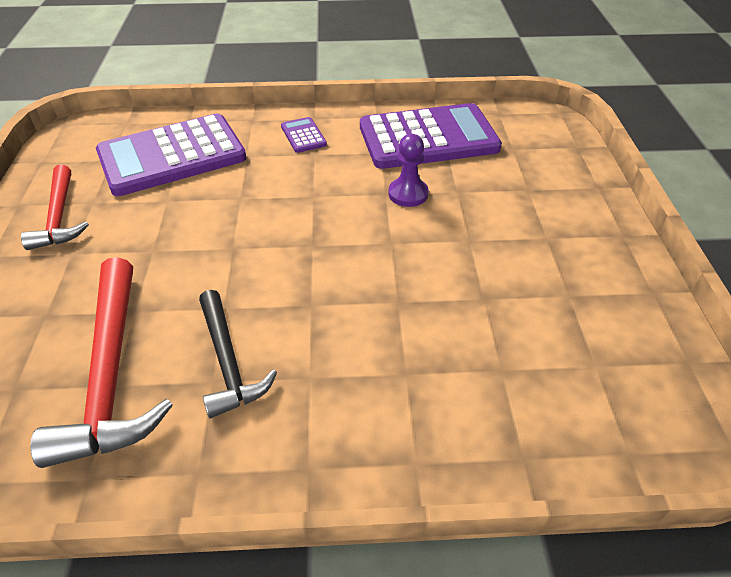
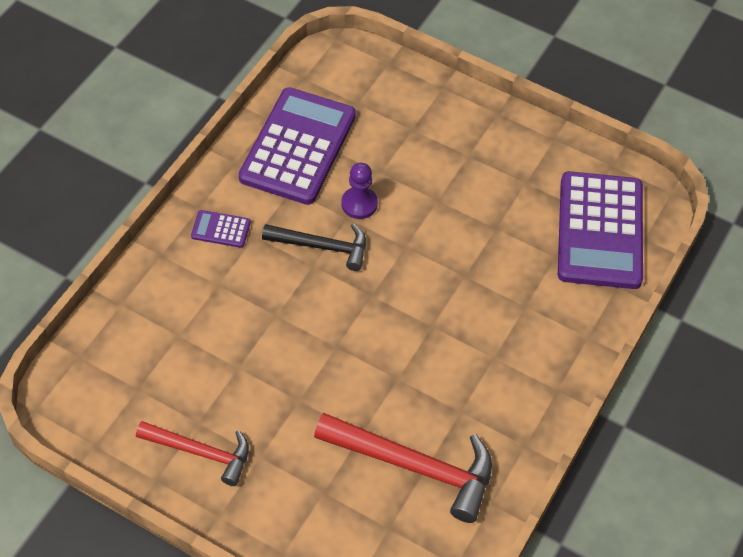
camera: 60 degrees left, 10 degrees up
purple calculator [96,113,246,196] -> purple calculator moved to [558,171,643,289]
black hammer [199,290,277,418] -> black hammer moved to [262,223,366,271]

